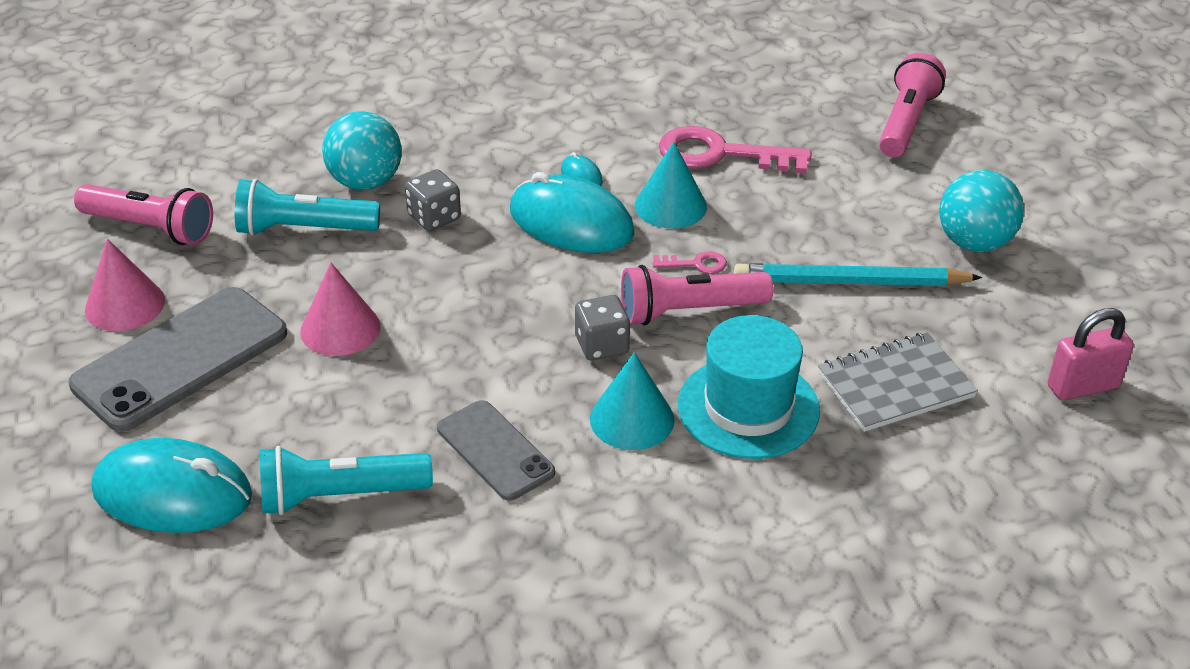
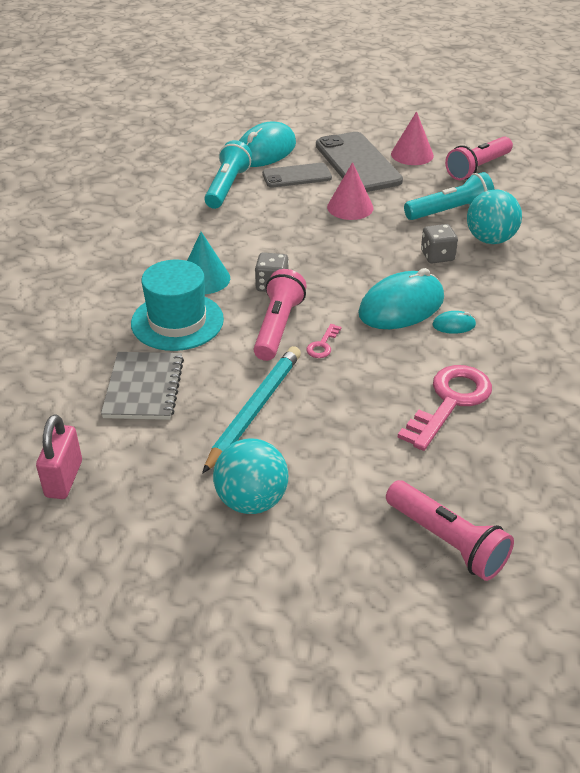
camera: 115 degrees right, 0 degrees up
turquoise flashlight [235,179,380,236] -> turquoise flashlight turned 45 degrees clockwise [404,172,495,220]
grey phone [437,400,555,501] -> grey phone moved to [262,163,332,188]
turquoise cone [635,142,707,229] -> none

